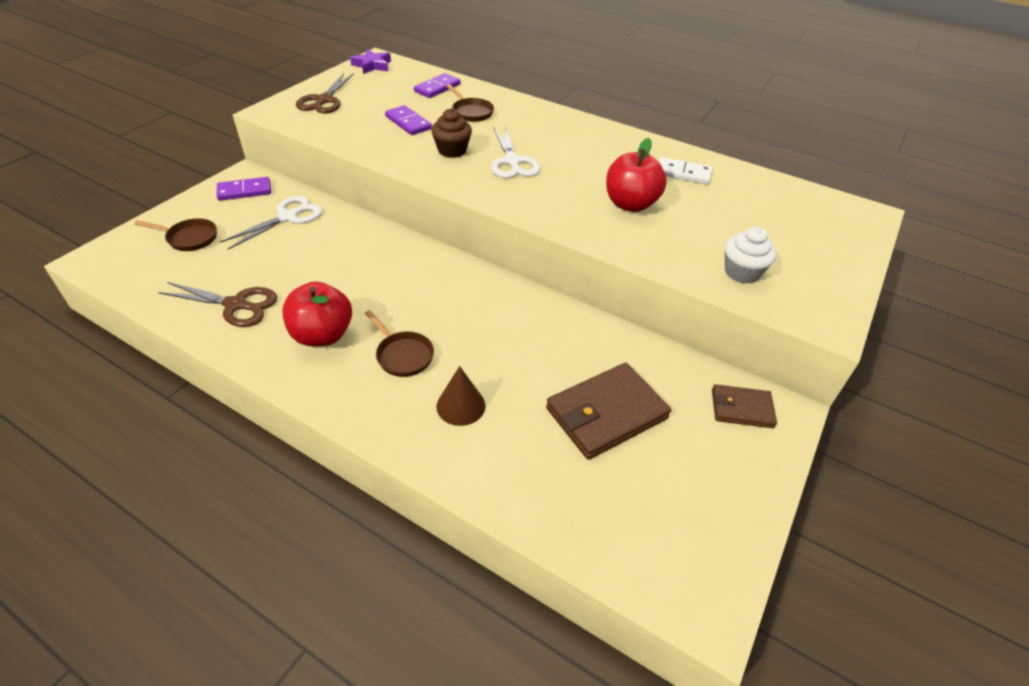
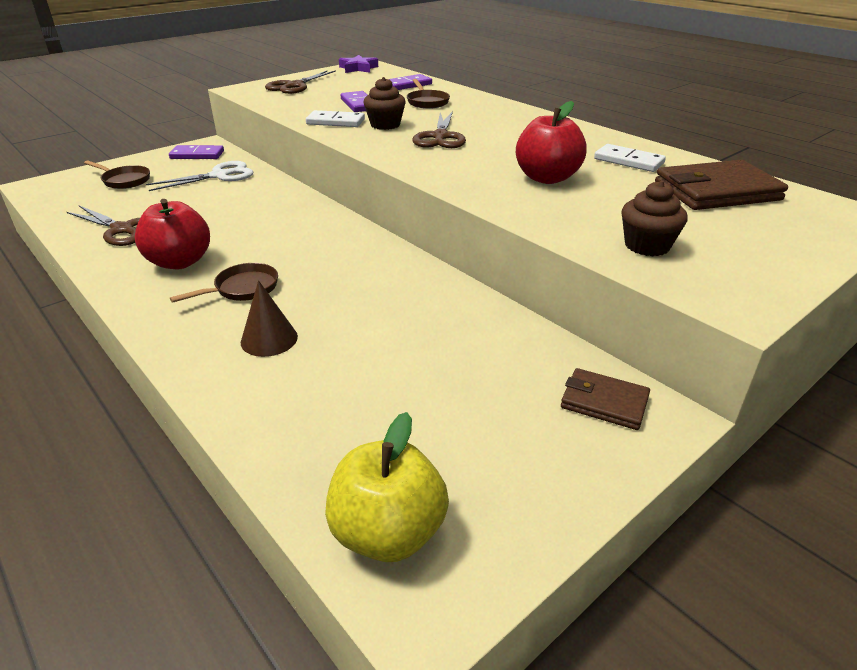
camera: 20 degrees right, 10 degrees down
brown pan [365,310,434,377] -> brown pan turned 105 degrees counterclockwise [170,263,278,303]
white scissors [491,126,540,178] -> brown scissors [413,111,466,148]
brown wallet [546,363,671,460] -> brown wallet moved to [655,160,788,210]
white cupcake [725,227,776,284] -> brown cupcake [621,181,688,256]
none -> white domino [306,110,365,127]
none -> yellow apple [325,412,449,562]

